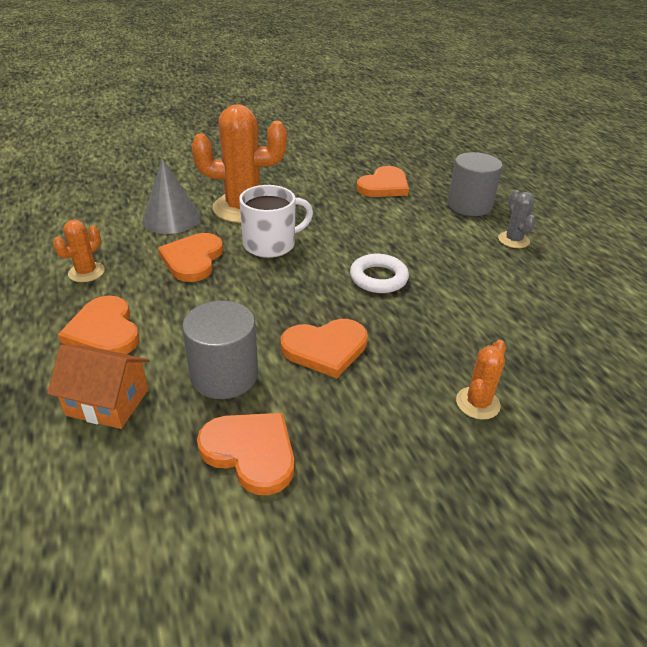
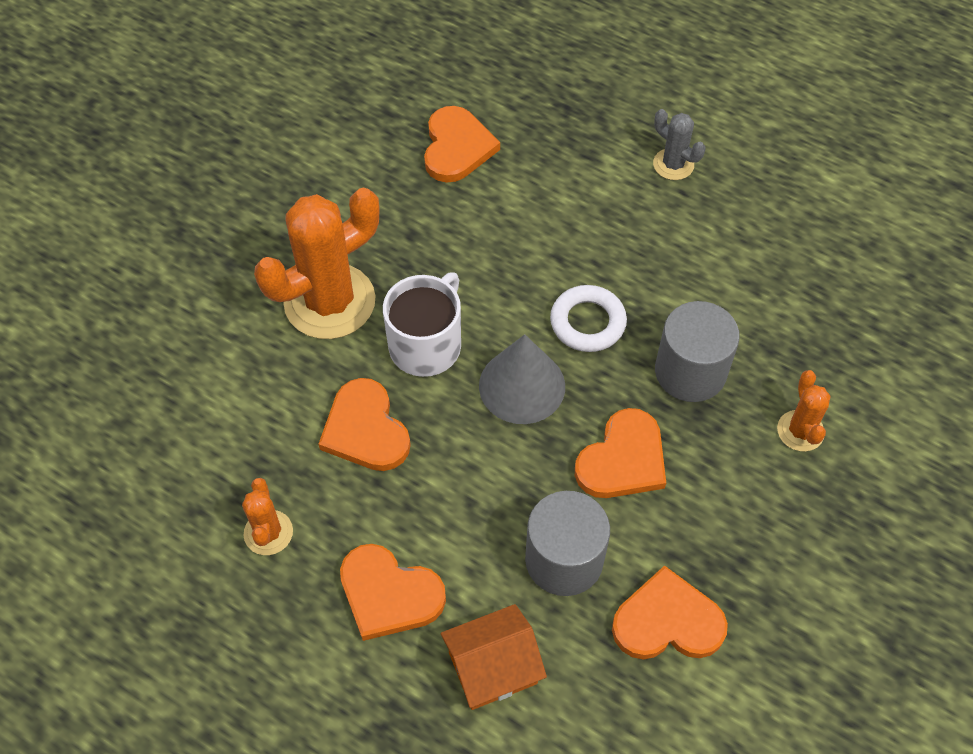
camera: 35 degrees left, 20 degrees up
grey cone [142,158,201,234] -> grey cone moved to [479,334,565,424]
grey cylinder [447,152,503,216] -> grey cylinder moved to [655,301,740,402]

